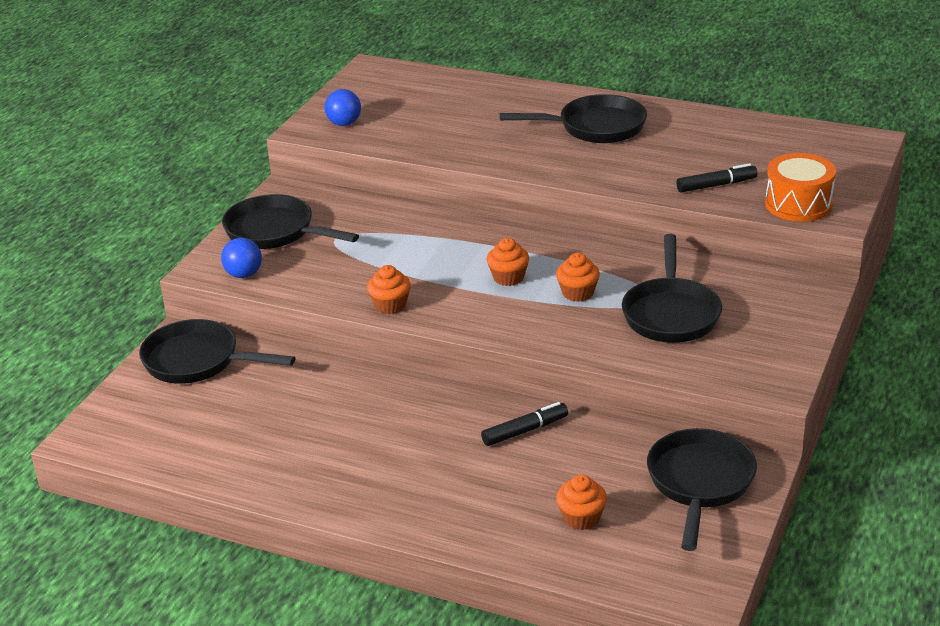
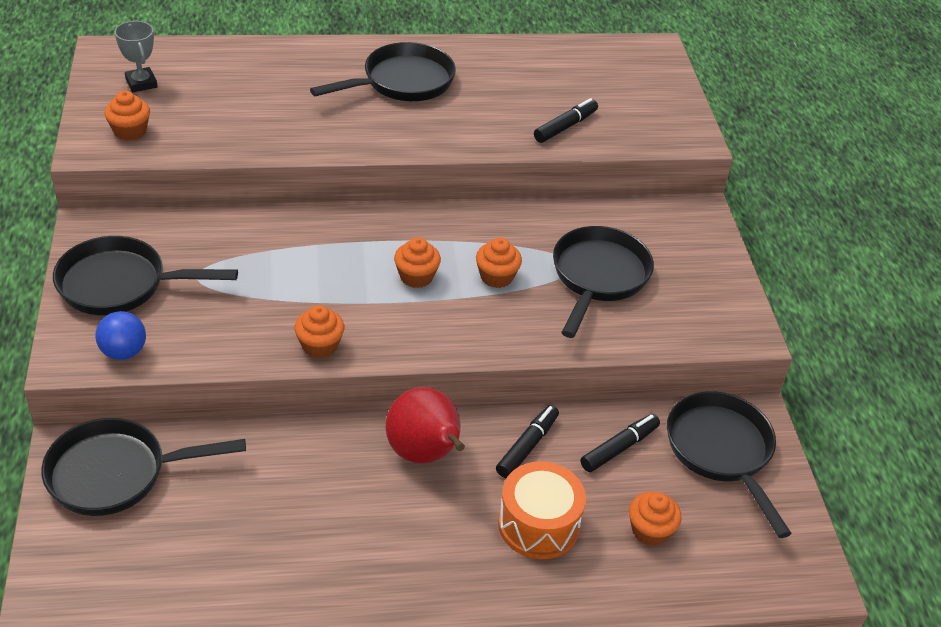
camera: 35 degrees left, 10 degrees up
blue ball [325,89,361,126] -> orange cupcake [104,91,150,141]
black pan [622,234,722,343] -> black pan turned 135 degrees counterclockwise [553,226,654,338]
orange drum [765,153,836,222] -> orange drum moved to [498,461,586,559]
none -> grey trophy [115,21,158,92]
none -> red pear [386,387,465,464]
none -> black marker [580,414,660,472]

